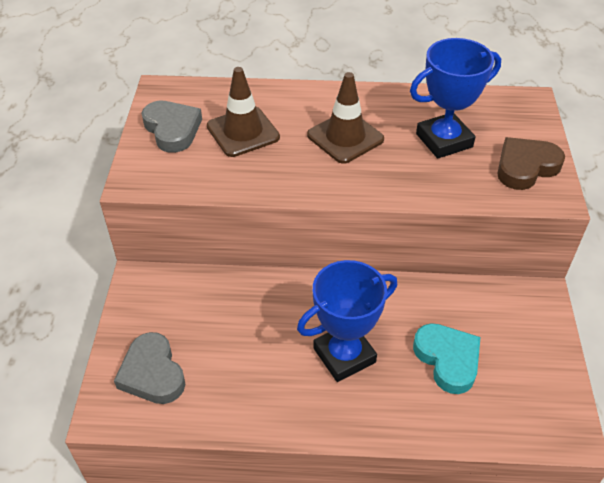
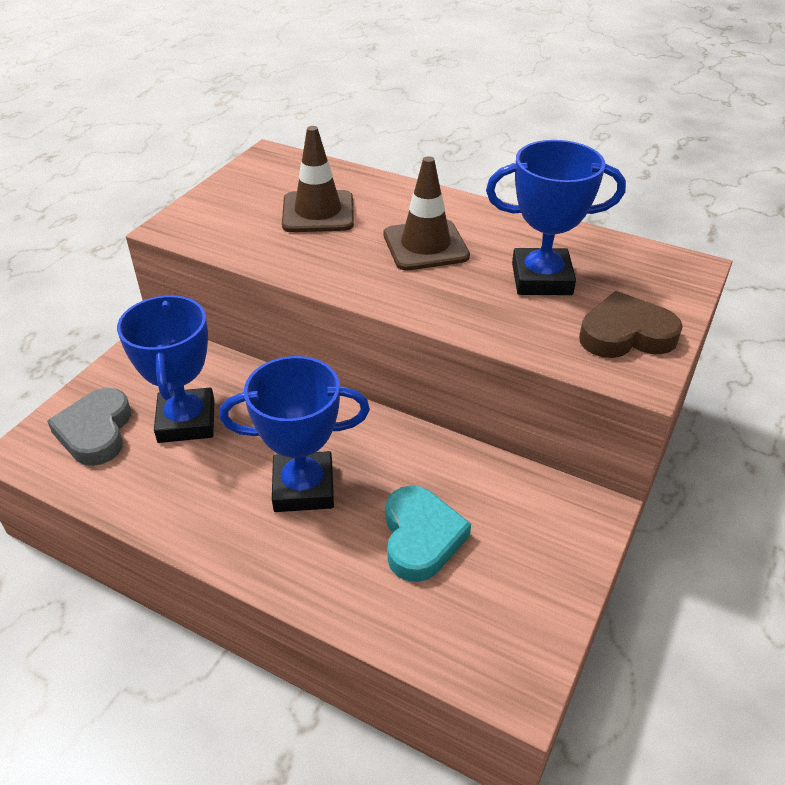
camera: 25 degrees right, 5 degrees down
grey heart [142,101,202,153] -> none
none -> blue trophy [117,295,215,443]

